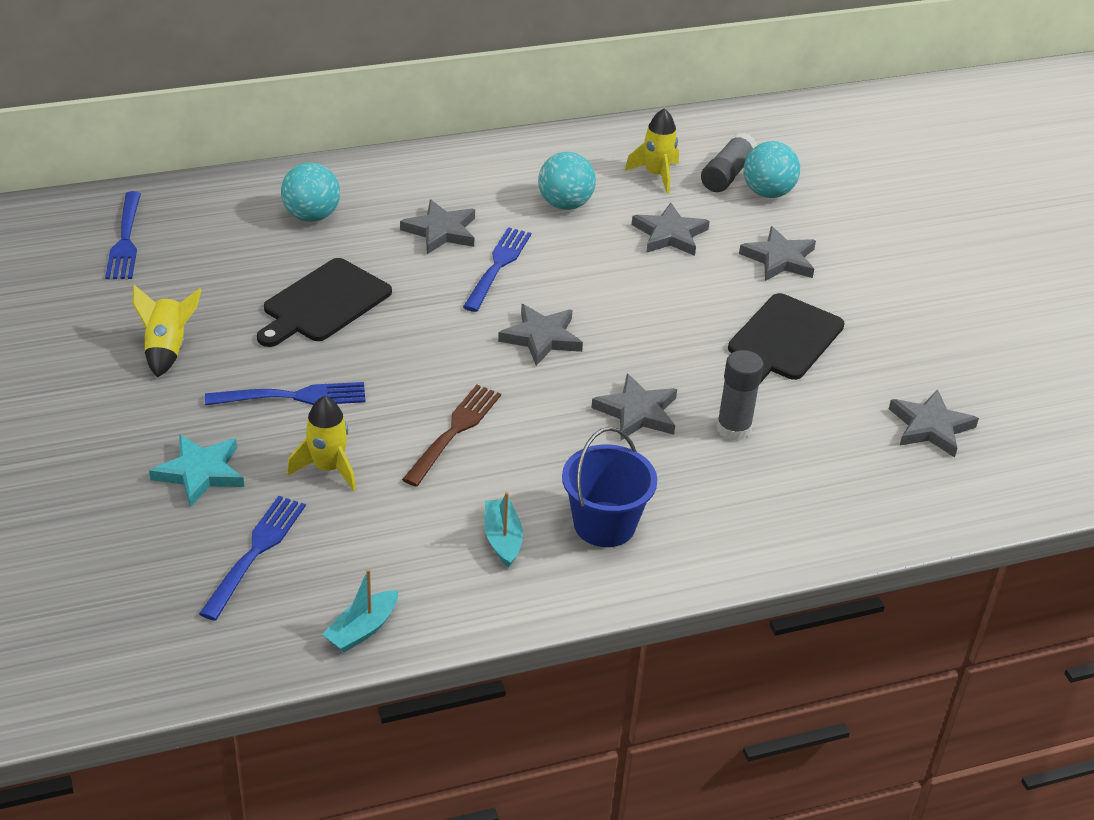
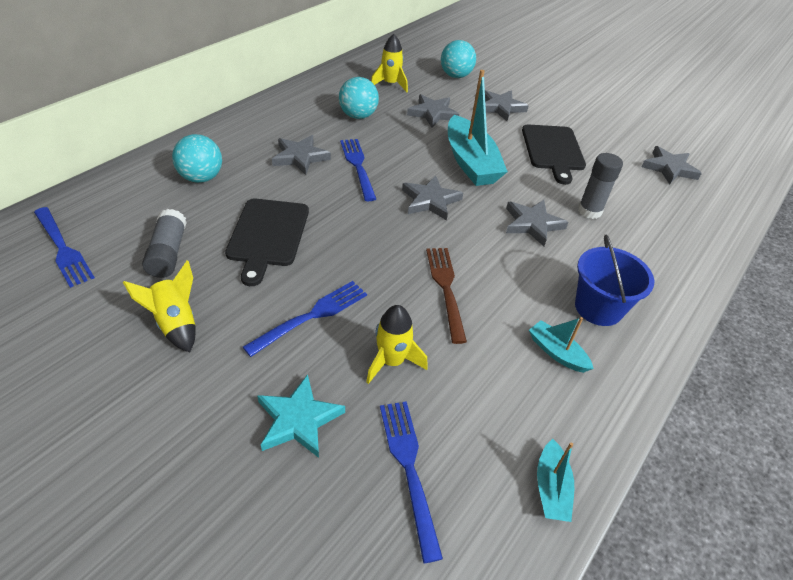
camera: 35 degrees left, 5 degrees up
grey glue stick [701,133,757,192] -> grey glue stick moved to [142,209,187,278]
none -> turquoise boat [448,70,508,186]

